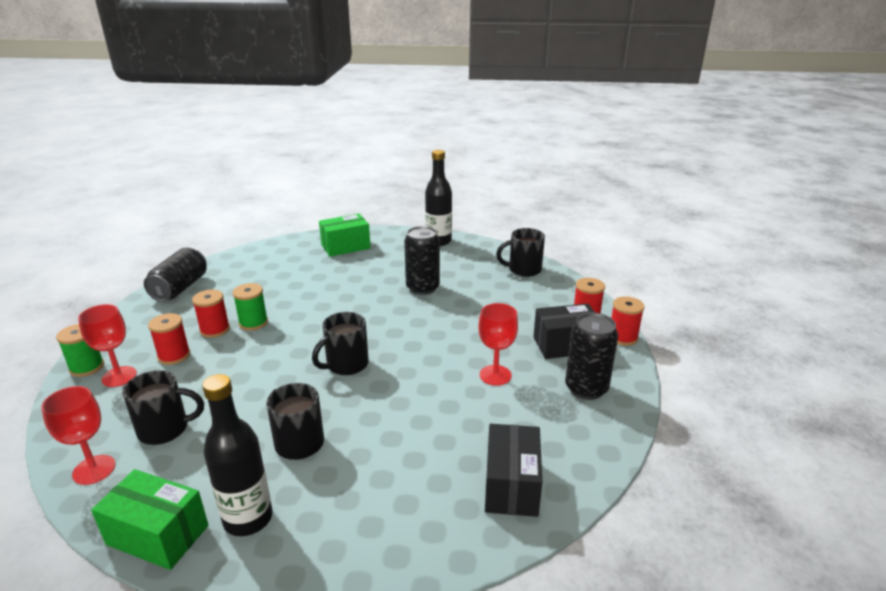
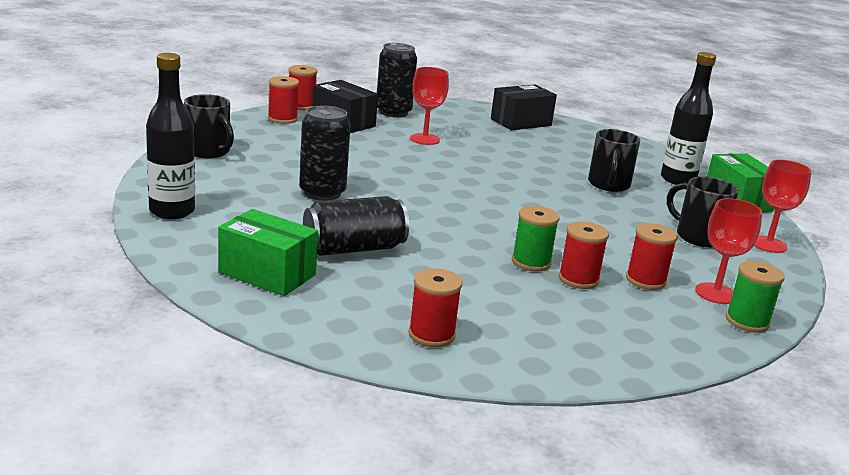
camera: 130 degrees left, 5 degrees down
black can [144,247,207,302] -> black can moved to [303,196,409,256]
black mug [312,312,369,375] -> none
none -> red spool [409,268,462,347]

